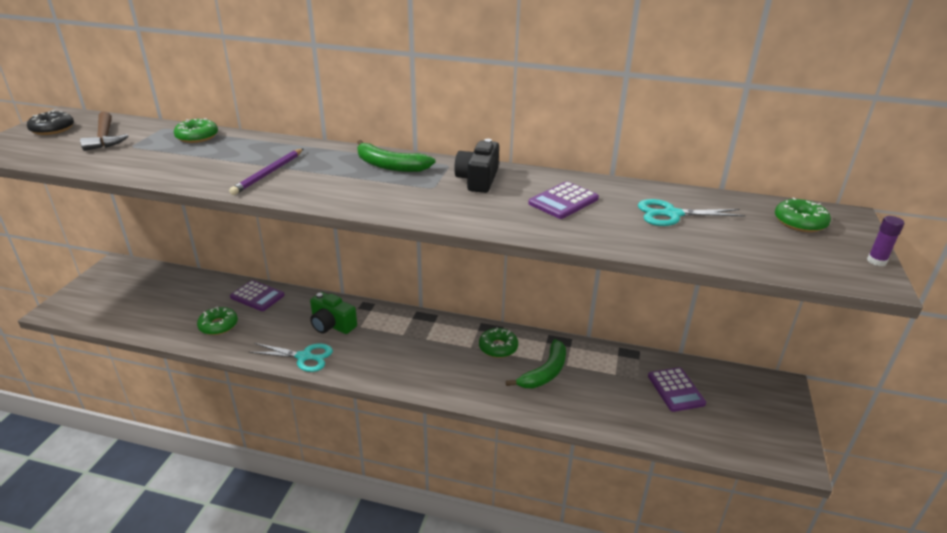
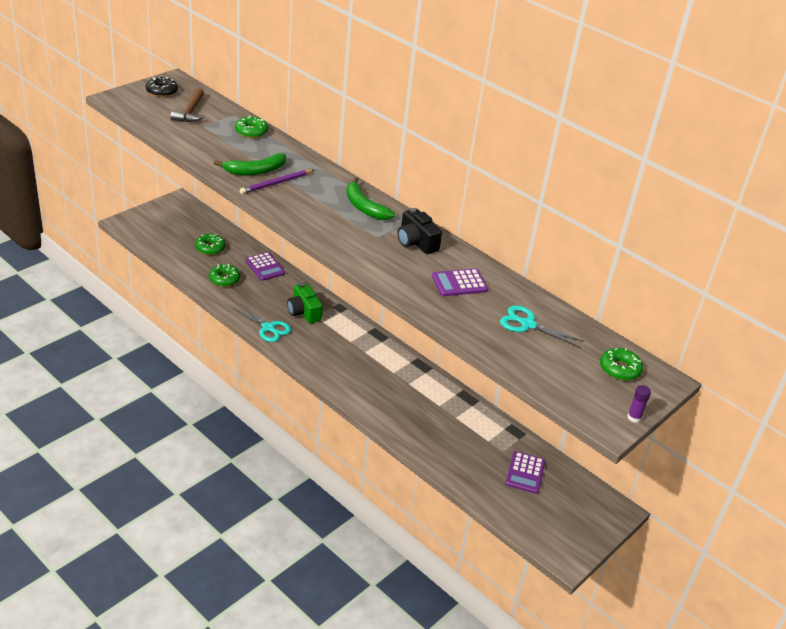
camera: 25 degrees right, 5 degrees up
black camera [454,139,499,193] -> black camera turned 75 degrees counterclockwise [397,208,442,254]
green donut [479,327,518,358] -> green donut moved to [195,234,226,255]
green banana [506,339,566,388] -> green banana moved to [214,153,286,175]

